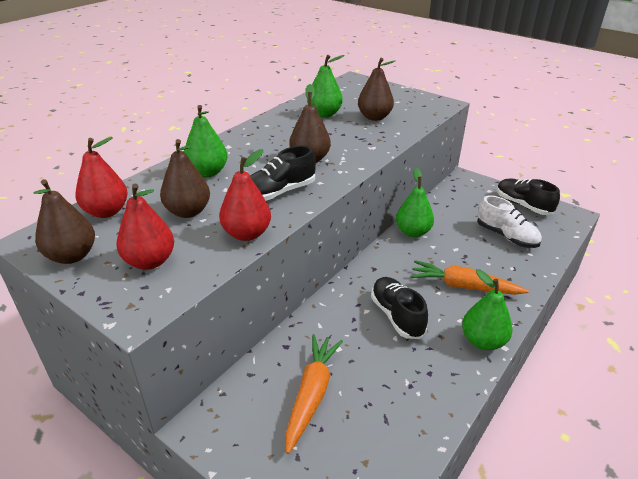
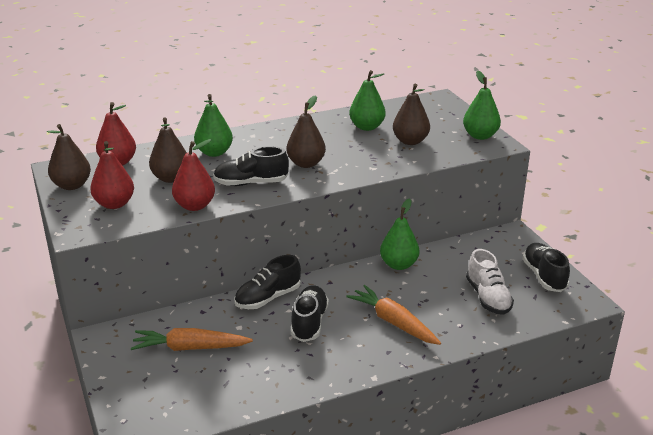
camera: 30 degrees right, 5 degrees down
orange carrot [285,334,343,454] -> orange carrot turned 135 degrees counterclockwise [131,328,253,351]
green pear [462,269,513,350] -> green pear moved to [463,71,501,140]
none -> black shoe [234,255,301,309]

